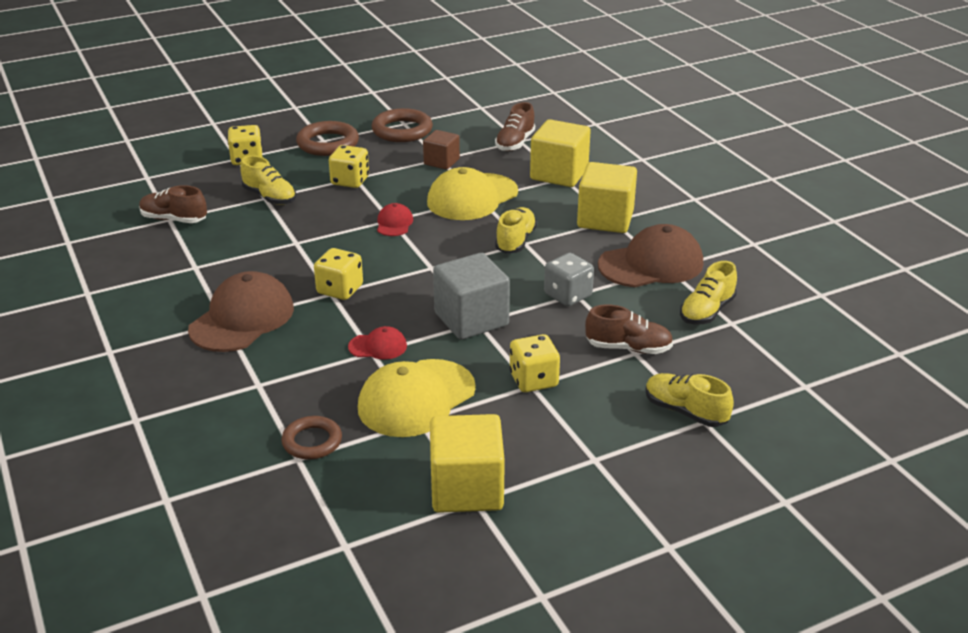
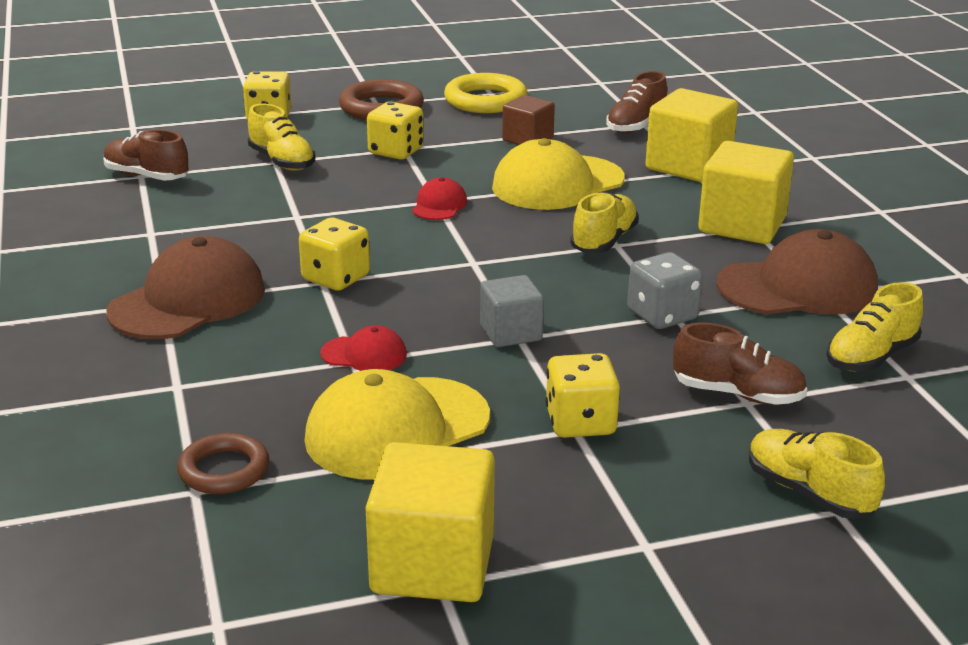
camera: 10 degrees right, 5 degrees down
brown ring [372,108,433,142] -> yellow ring [444,73,528,113]
grey cube [433,253,510,340] -> grey cube [480,275,544,347], size x0.60

